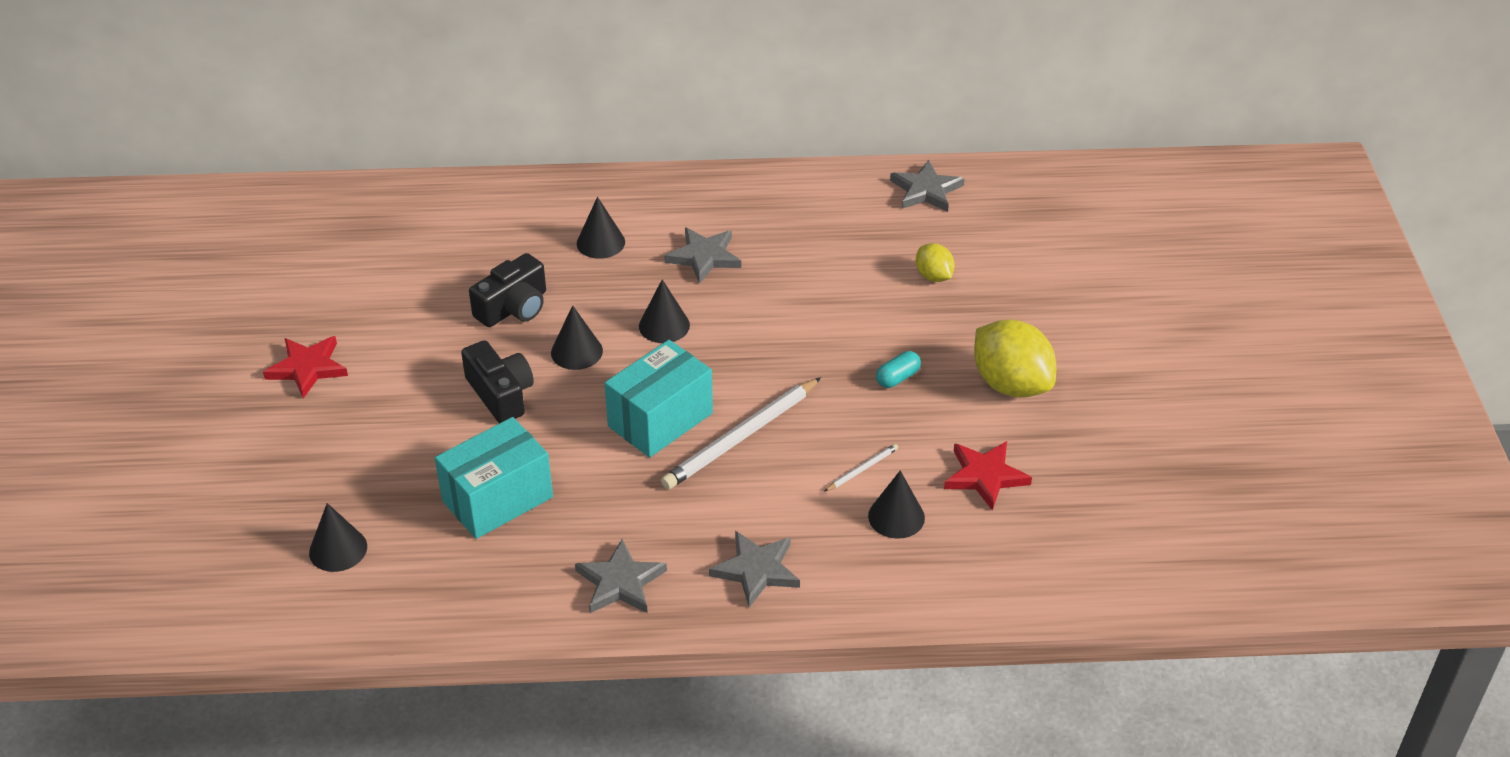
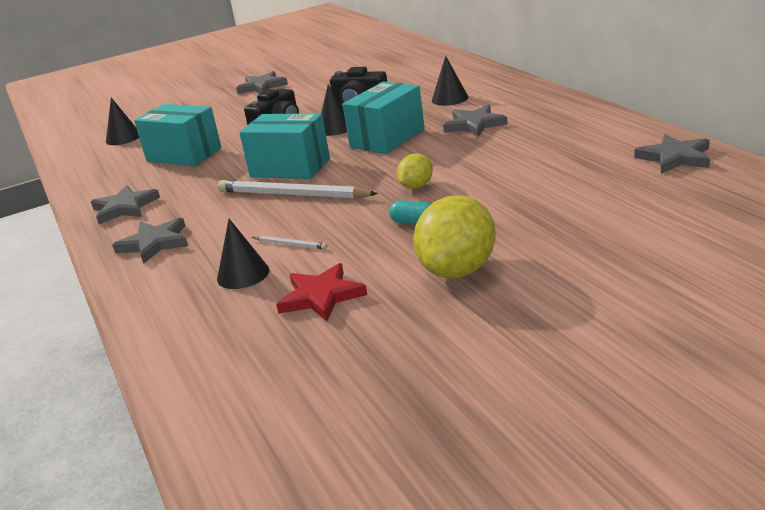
camera: 70 degrees right, 15 degrees down
red star [263,336,348,398] -> grey star [236,71,288,94]
black cone [639,279,690,343] -> turquoise box [343,82,425,154]
yellow lemon [916,243,955,282] -> yellow lemon moved to [397,154,433,189]

